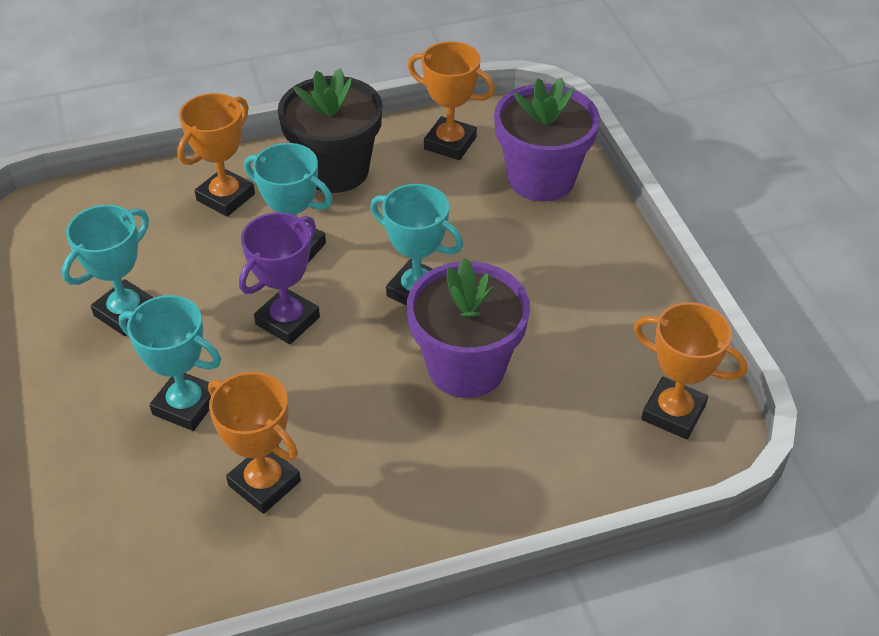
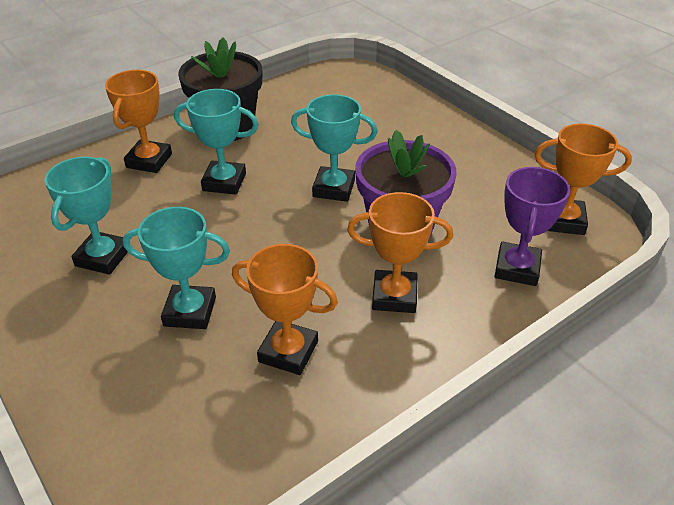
camera: 20 degrees left, 5 degrees down
purple trophy [239,213,320,344] -> purple trophy moved to [494,167,570,286]
orange trophy [408,41,495,160] -> orange trophy moved to [347,192,453,313]
purple flower pot [494,78,600,202] -> none

